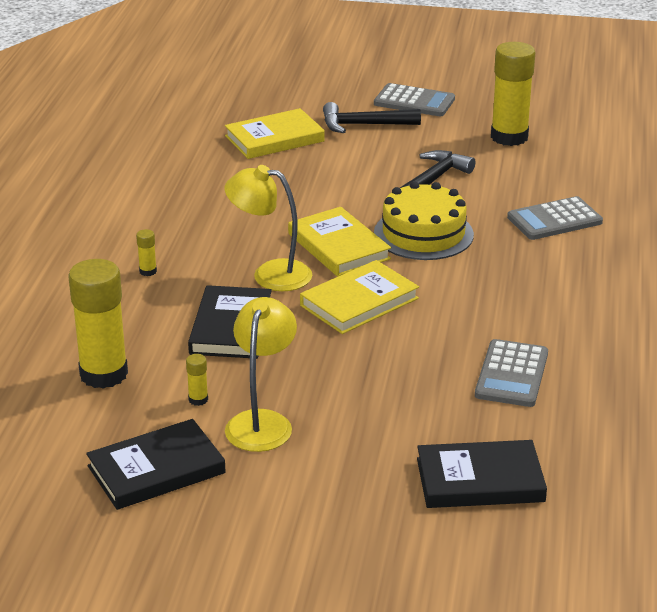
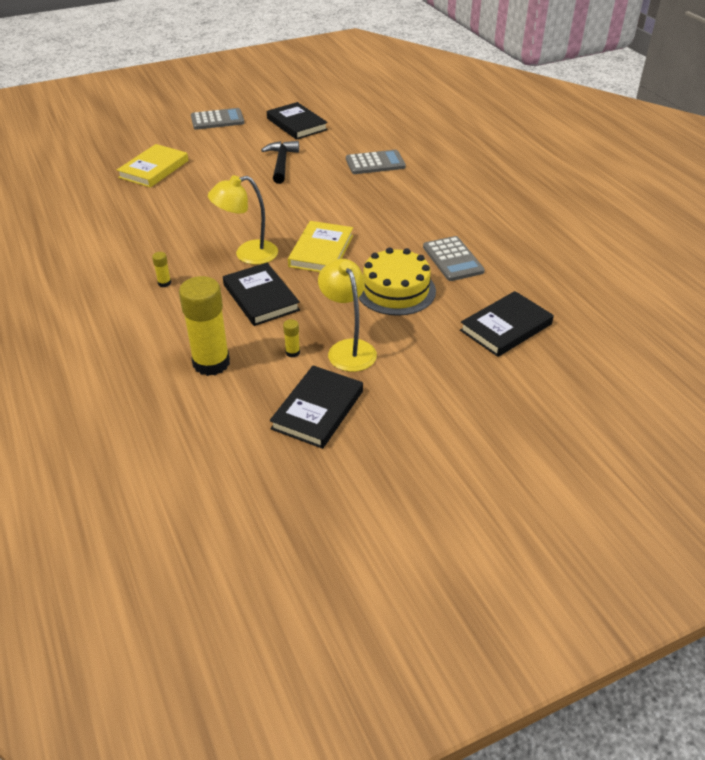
camera: 35 degrees left, 10 degrees up
yellow book [288,207,391,276] -> none
black hammer [323,102,421,133] -> none
yellow cake [374,182,474,260] -> yellow cake moved to [359,247,436,316]
yellow glue stick [491,42,535,146] -> black book [267,102,328,140]
grey calculator [507,196,603,240] -> grey calculator turned 135 degrees counterclockwise [346,150,406,174]

